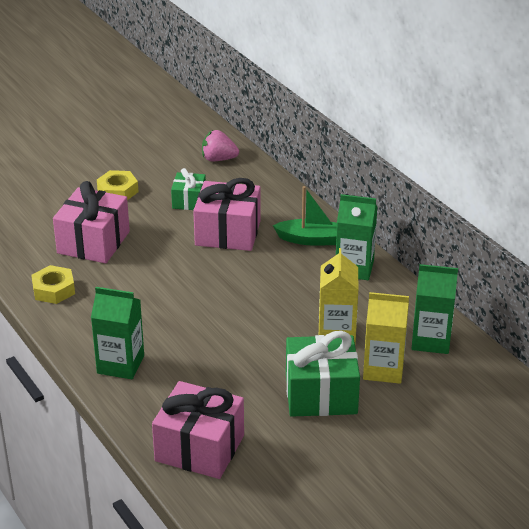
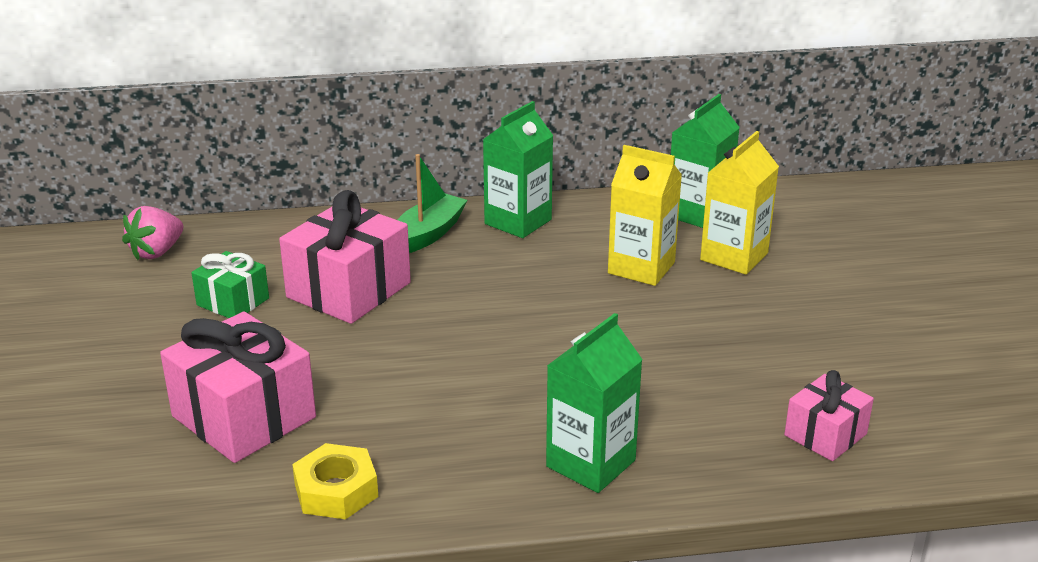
camera: 65 degrees left, 5 degrees down
yellow nut [97,170,139,200] -> none
pink gift [152,381,244,479] -> pink gift [784,370,874,461], size x0.56
green gift [286,331,360,417] -> none

